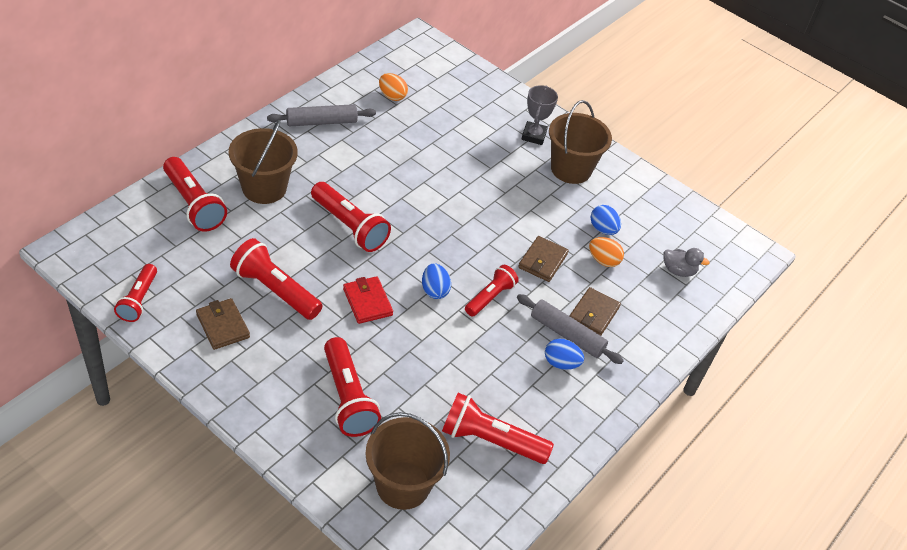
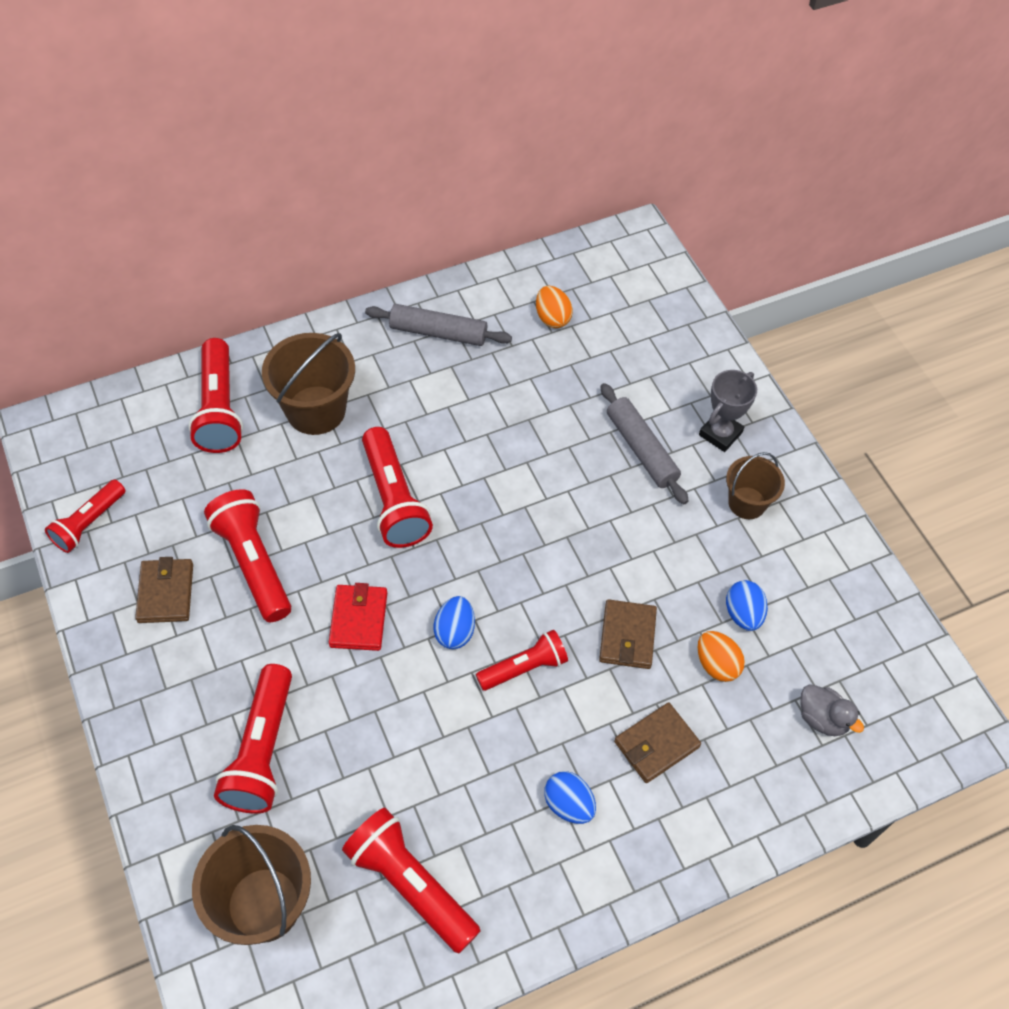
camera: 30 degrees right, 10 degrees up
grey rolling pin [517,294,624,364] -> grey rolling pin moved to [600,383,688,504]
brown wallet [518,236,569,282] -> brown wallet turned 45 degrees counterclockwise [599,599,657,669]
brown bucket [549,100,612,184] -> brown bucket [726,452,785,519], size x0.62

